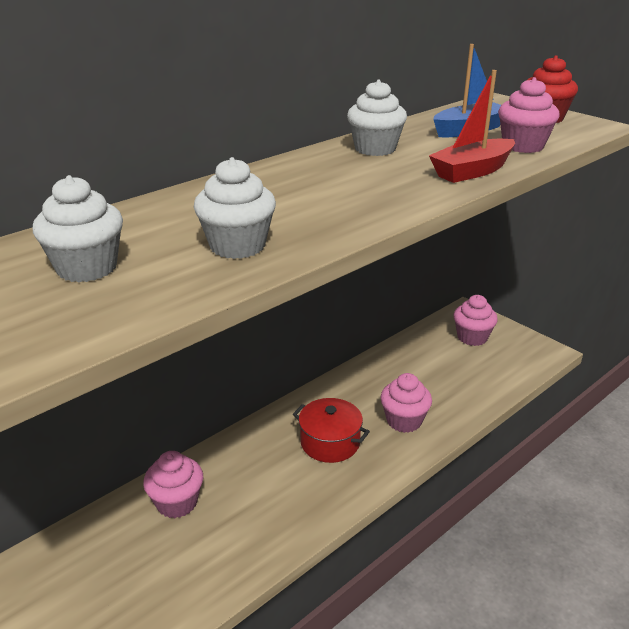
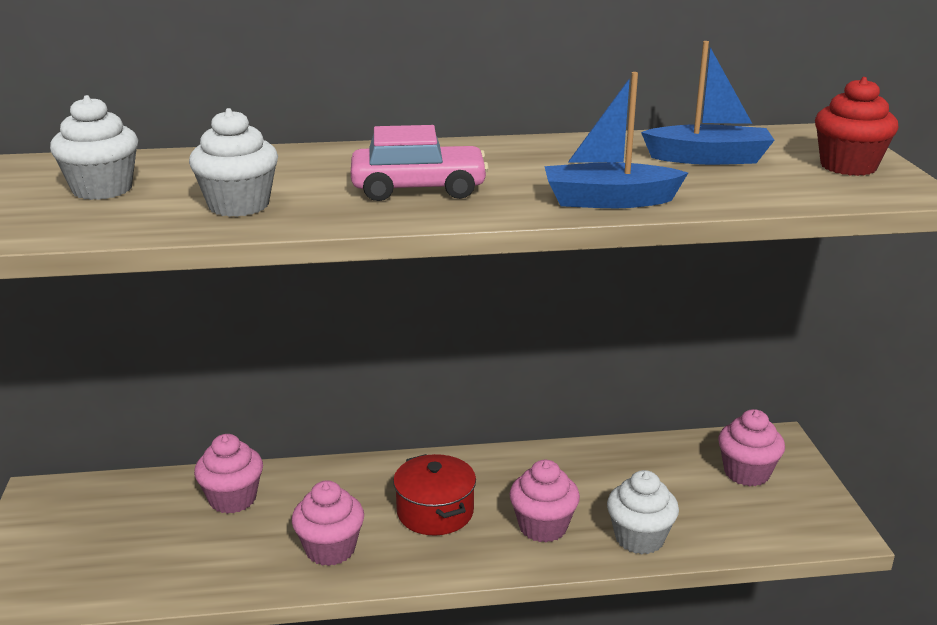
camera: 35 degrees right, 5 degrees down
white cupcake [347,80,407,156] -> white cupcake moved to [607,470,679,554]
red boat [429,70,515,183] -> blue boat [544,72,688,208]
pink cupcake [498,77,560,153] -> pink cupcake moved to [292,481,364,566]
none -> pink car [351,125,489,201]

